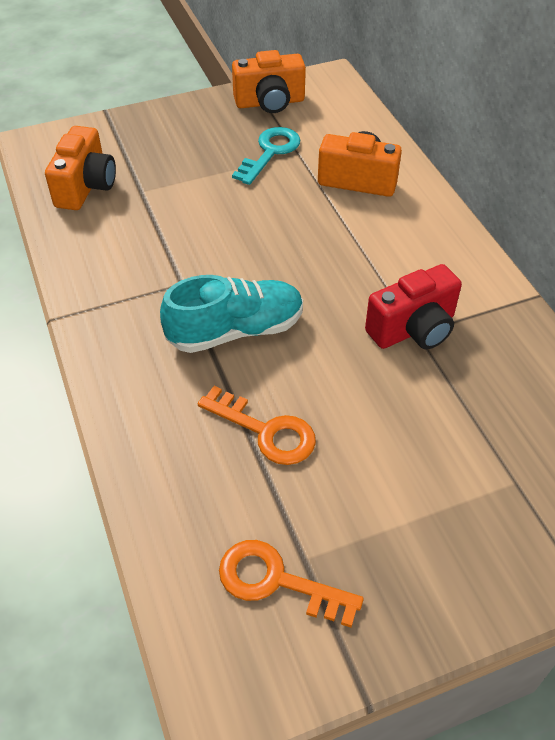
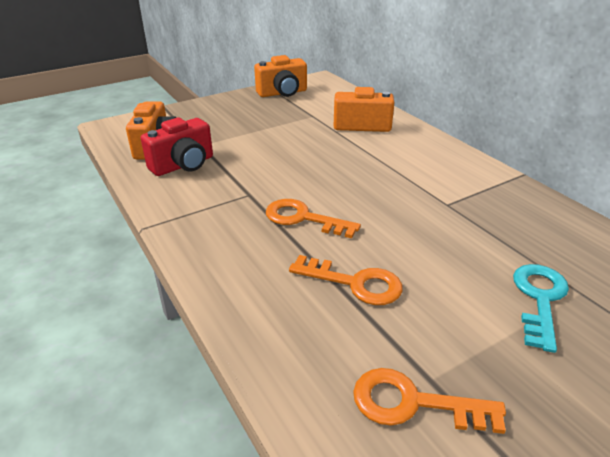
camera: 10 degrees left, 15 degrees down
turquoise shoe [160,275,303,353] -> orange key [266,199,361,238]
turquoise key [232,127,300,185] -> turquoise key moved to [513,264,569,353]
red camera [365,264,462,349] -> red camera moved to [141,117,213,176]

